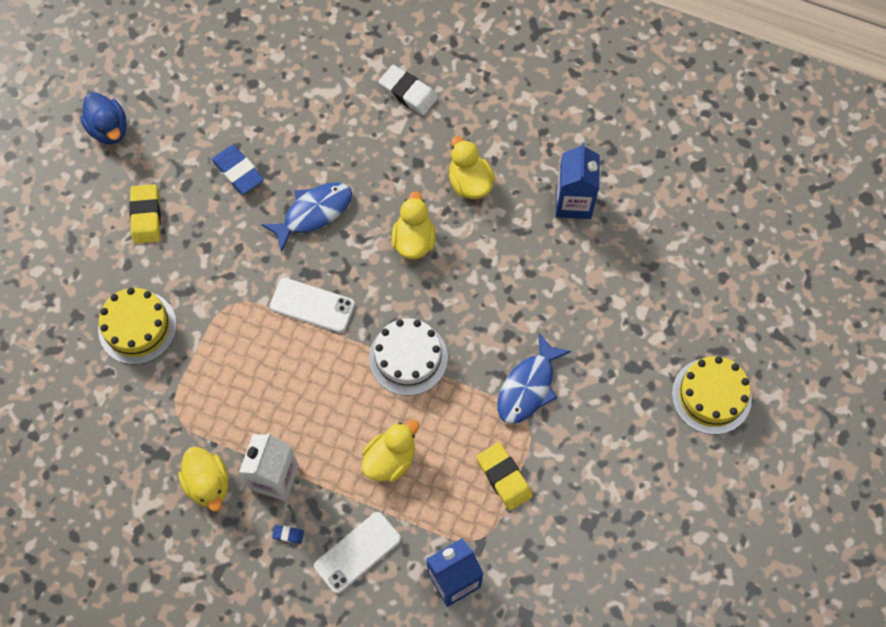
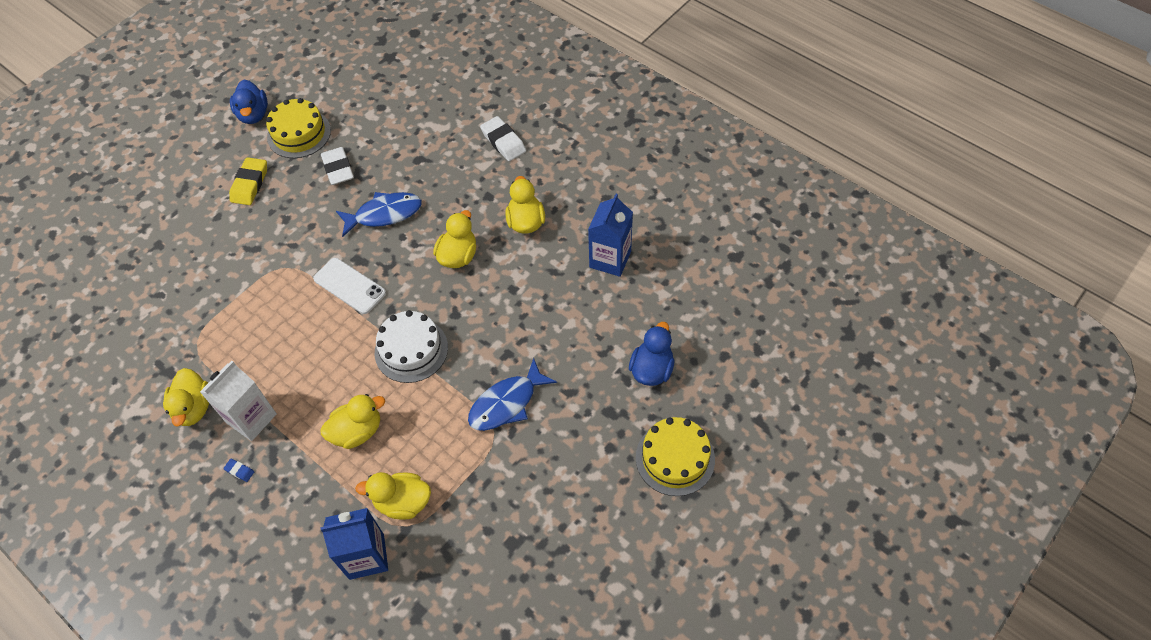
camera: 20 degrees right, 10 degrees down
yellow cake [98,288,177,364] -> yellow cake moved to [266,98,331,158]
blue eraser [212,145,264,195] -> white eraser [321,147,354,185]
white phone [314,512,401,594] -> none
yellow eraser [477,442,533,511] -> none
none -> yellow duck [355,472,431,520]
none -> blue duck [629,322,675,386]

